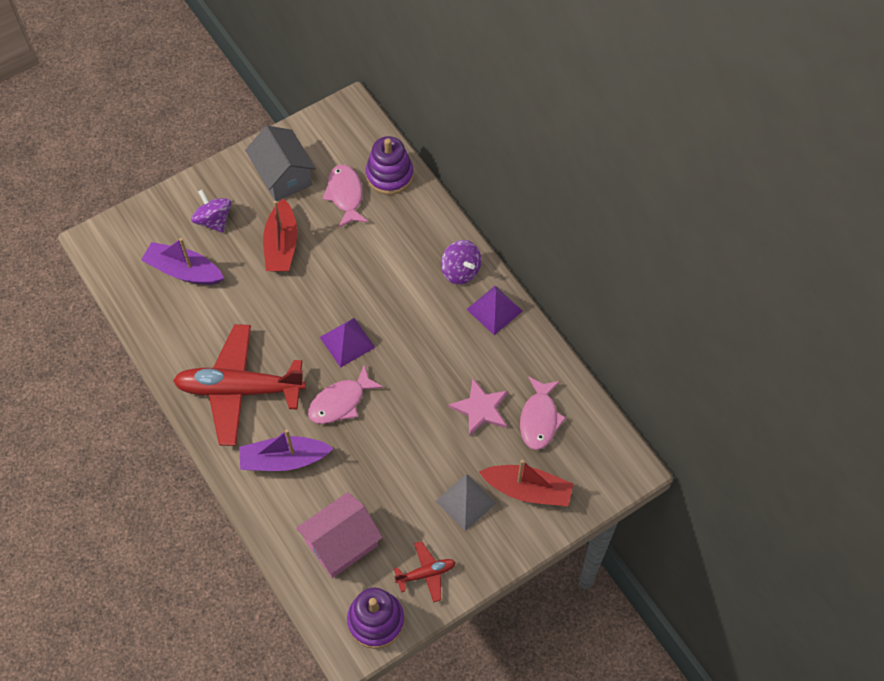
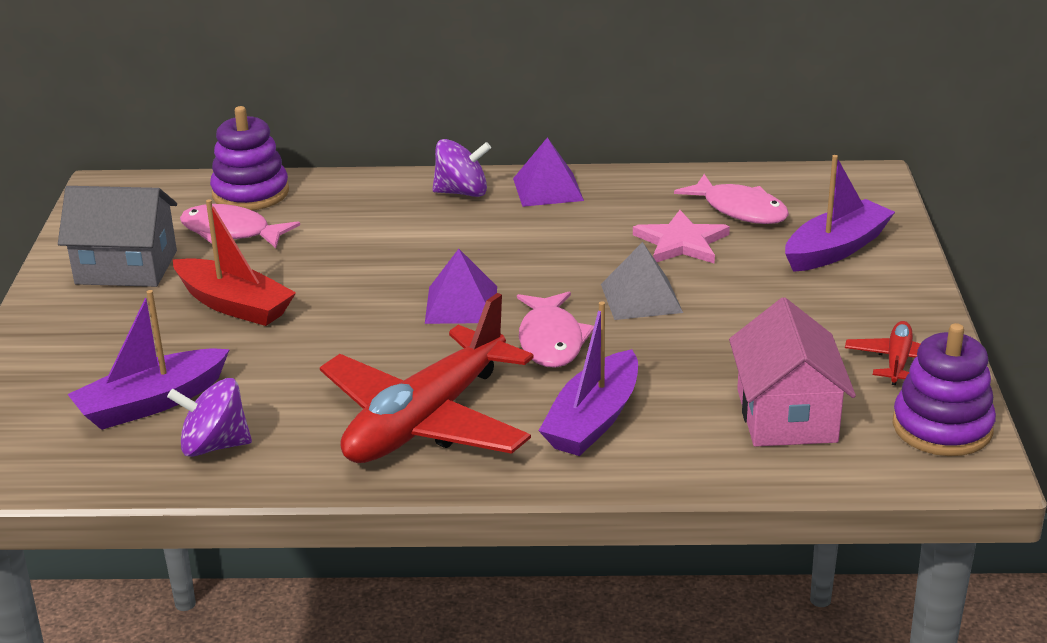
camera: 55 degrees left, 30 degrees down
purple spinning top [191,189,231,233] -> purple spinning top moved to [167,378,252,457]
grey pyramid [436,474,496,531] -> grey pyramid moved to [601,242,683,320]
red boat [479,459,573,506] -> purple boat [785,155,895,272]

